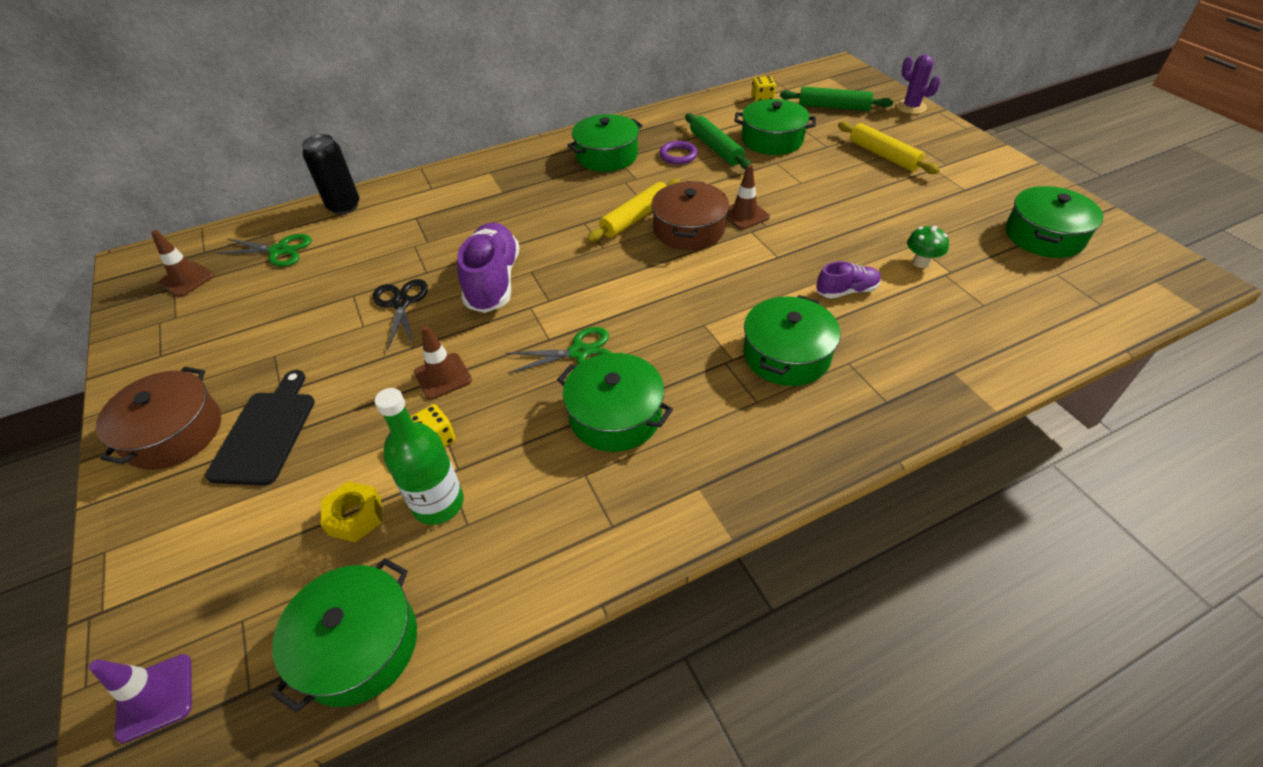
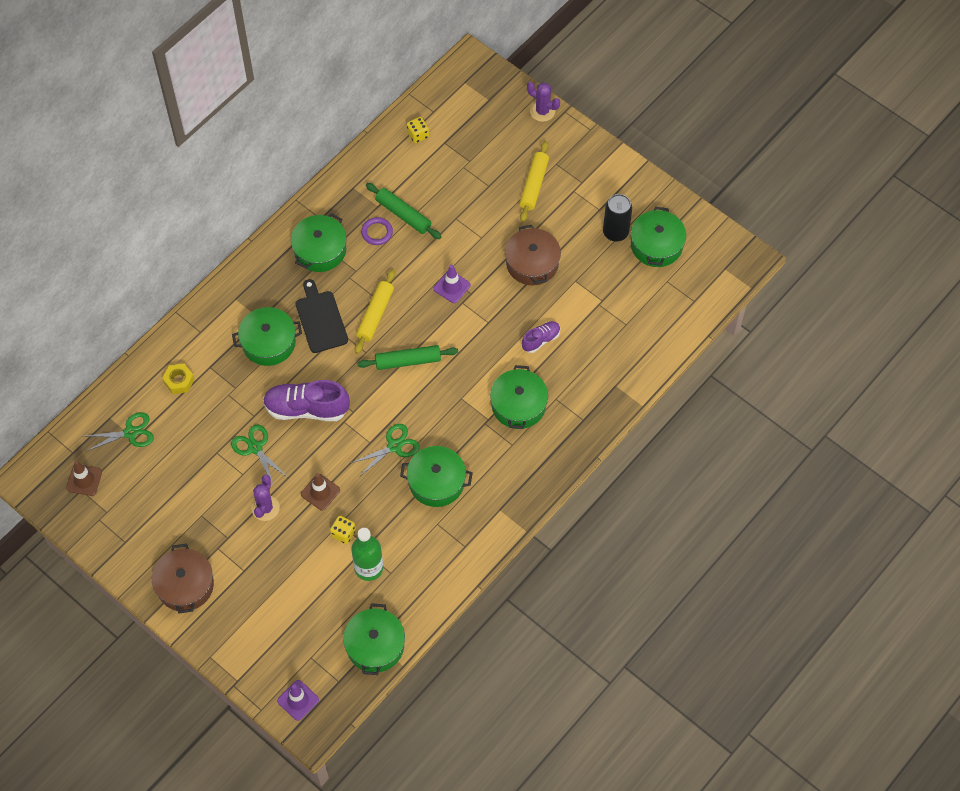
camera: 25 degrees left, 15 degrees up
black cutting board [205,370,315,486] -> black cutting board moved to [295,279,348,353]
black can [302,134,360,215] -> black can moved to [603,194,632,242]
yellow nut [321,481,382,542] -> yellow nut moved to [162,364,195,394]
black scissors [373,279,428,350] -> green scissors [231,425,287,486]
purple shoe [457,222,520,313] -> purple shoe turned 60 degrees counterclockwise [263,380,350,421]
brown pot [651,181,729,250] -> brown pot moved to [505,225,561,286]
brown traffic cone [726,164,770,230] -> purple traffic cone [434,265,471,303]
green pot [734,99,816,155] -> green pot moved to [232,307,302,366]
green rolling pin [780,86,893,111] -> green rolling pin moved to [357,345,458,370]
yellow rolling pin [838,122,939,174] -> yellow rolling pin turned 75 degrees clockwise [519,141,549,222]
green mushroom [907,226,949,268] -> none
none -> purple cactus [251,474,280,521]

